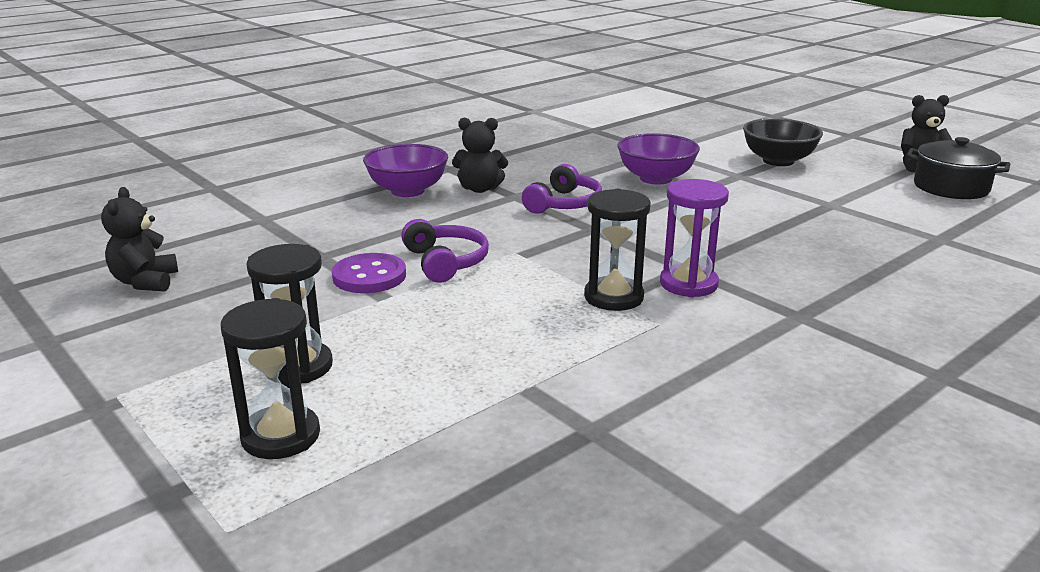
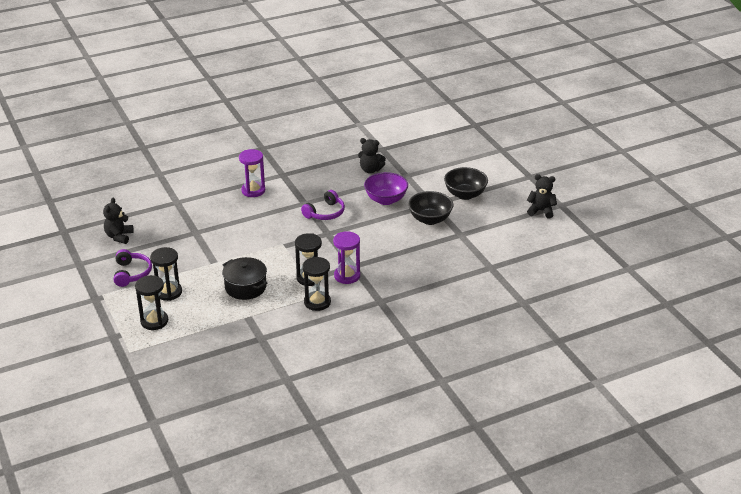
camera: 15 degrees right, 10 degrees up
purple button [332,253,406,293] -> none
purple bowl [363,144,448,197] -> purple hourglass [239,149,265,197]
purple headphones [401,219,489,283] -> purple headphones moved to [114,249,152,287]
black teddy bear [452,117,508,193] -> black teddy bear moved to [358,138,386,173]
black pot [906,137,1010,199] -> black pot moved to [222,257,267,300]
none -> black hourglass [302,257,331,311]
none -> black bowl [408,191,453,225]

